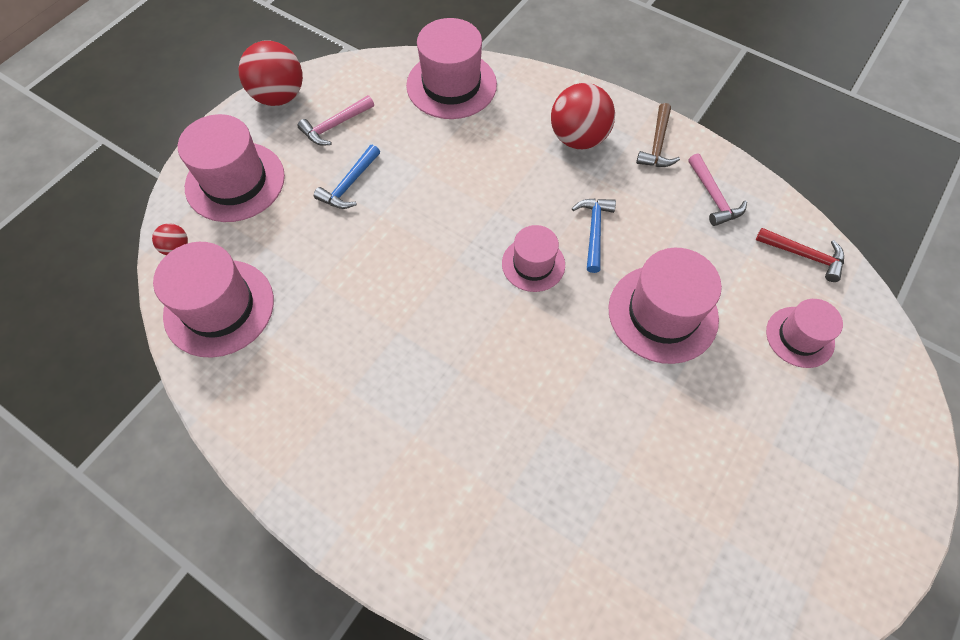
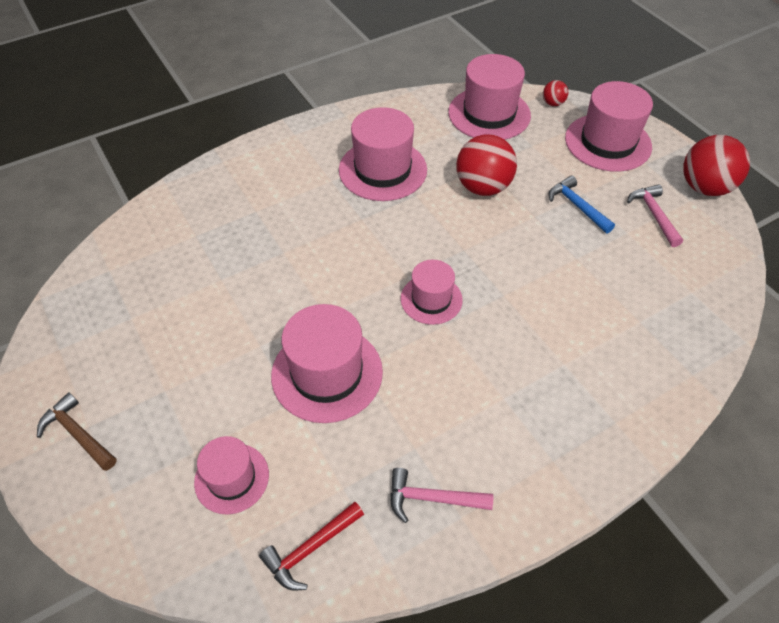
camera: 115 degrees right, 10 degrees down
pink hat [406,18,497,119] -> pink hat moved to [339,107,427,201]
red ball [551,83,615,149] -> red ball moved to [456,134,517,196]
blue hammer [572,199,616,273] -> none
brown hammer [636,103,680,167] -> brown hammer moved to [37,392,117,471]

